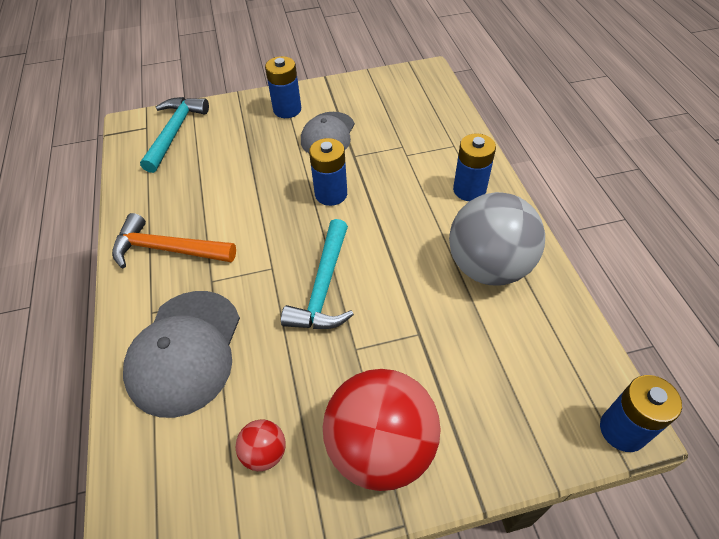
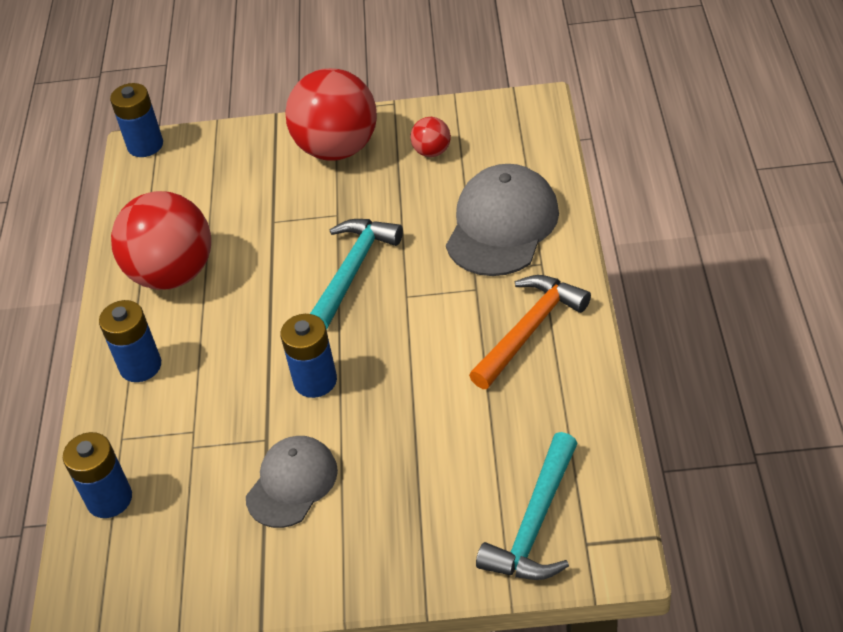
camera: 165 degrees left, 5 degrees down
orange hammer [112,213,236,268] -> orange hammer turned 75 degrees counterclockwise [469,275,591,389]
blue battery [265,56,301,118] -> blue battery moved to [63,432,132,518]
grey ball [449,192,545,285] -> red ball [111,191,211,290]

